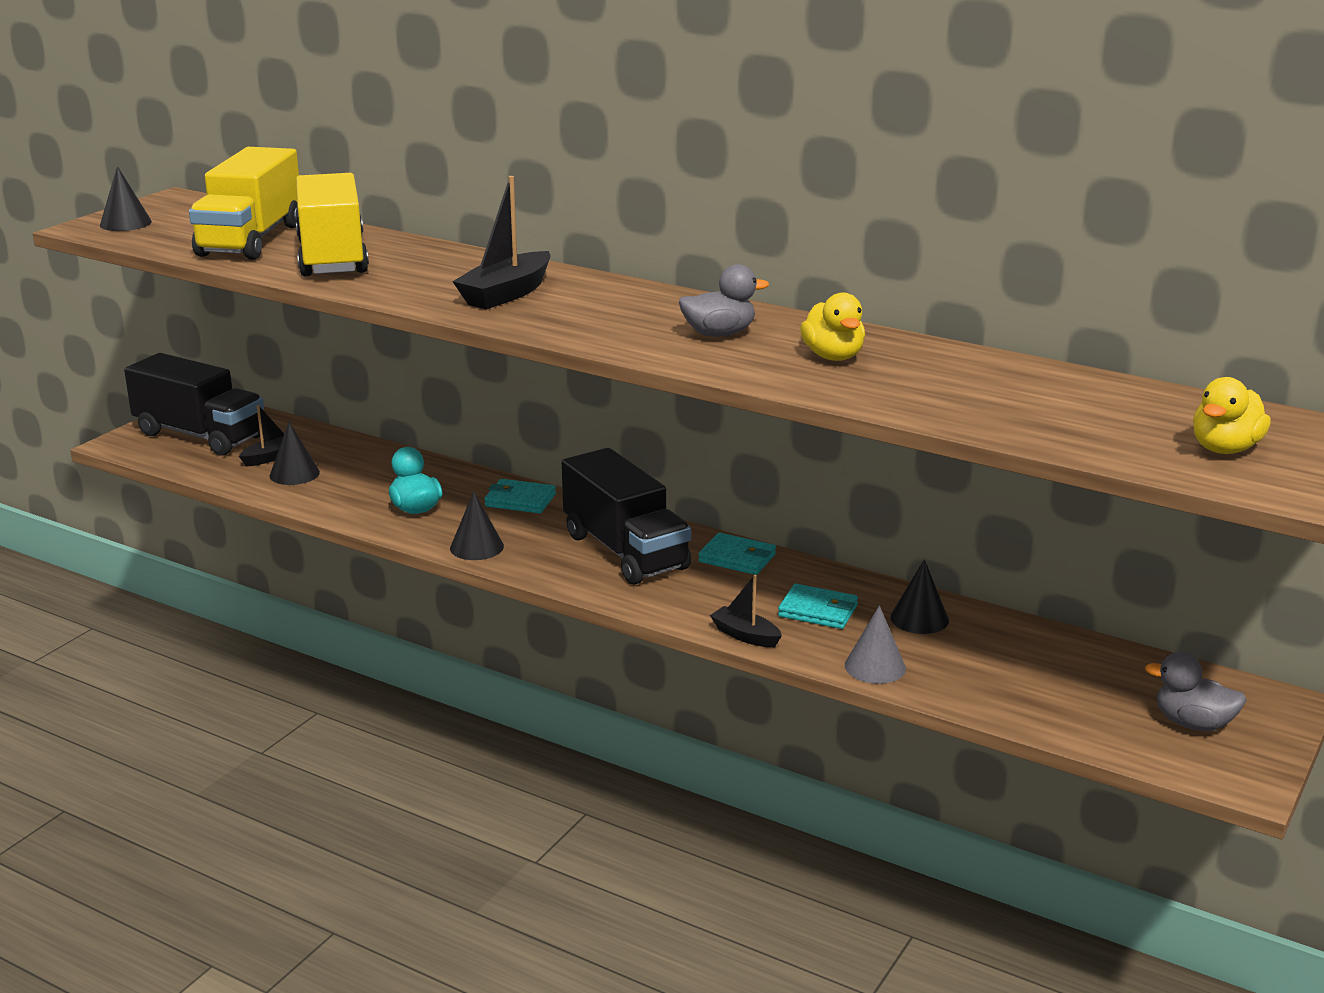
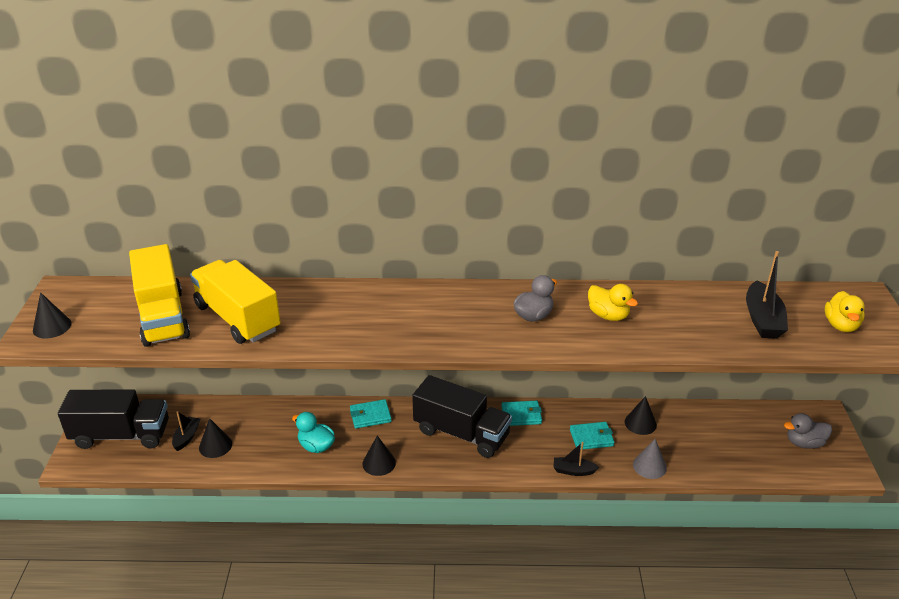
camera: 30 degrees left, 10 degrees up
black boat [452,176,551,310] -> black boat moved to [746,251,788,339]

